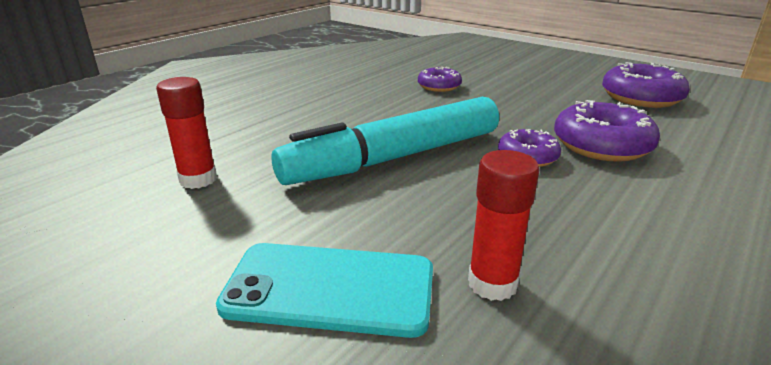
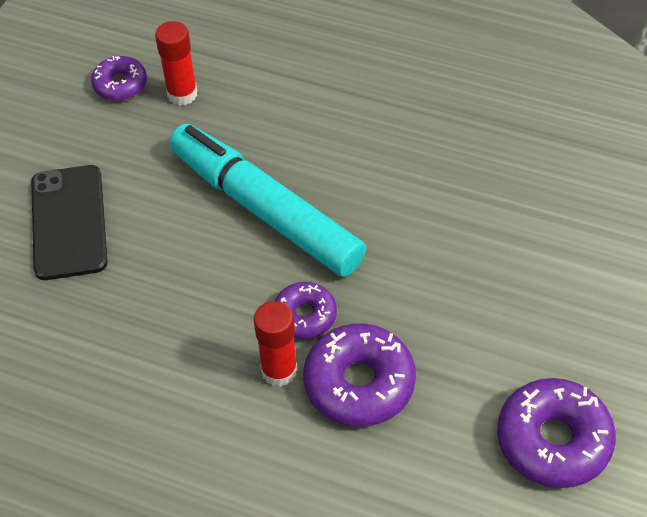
camera: 75 degrees right, 25 degrees up
turquoise phone [216,243,433,338] -> black phone [31,165,108,280]
purple donut [418,67,462,92] -> purple donut moved to [91,56,147,101]
red glue stick [468,150,540,301] -> red glue stick moved to [254,301,298,387]

